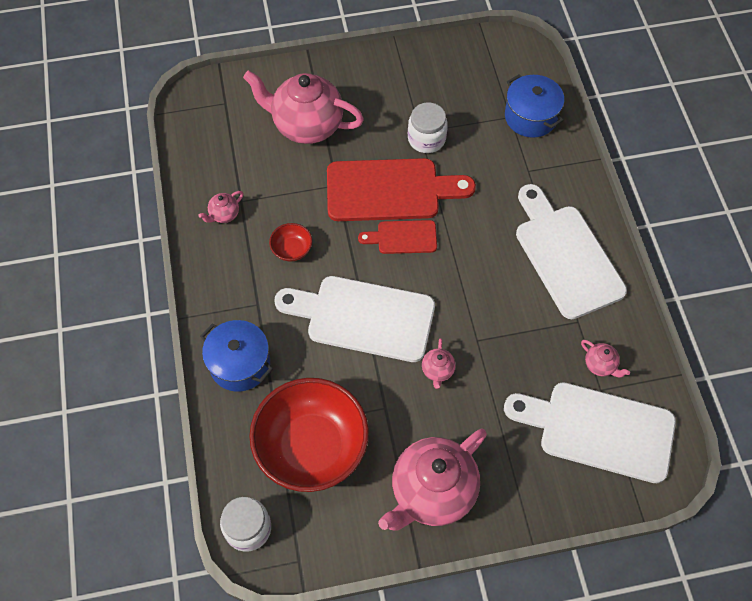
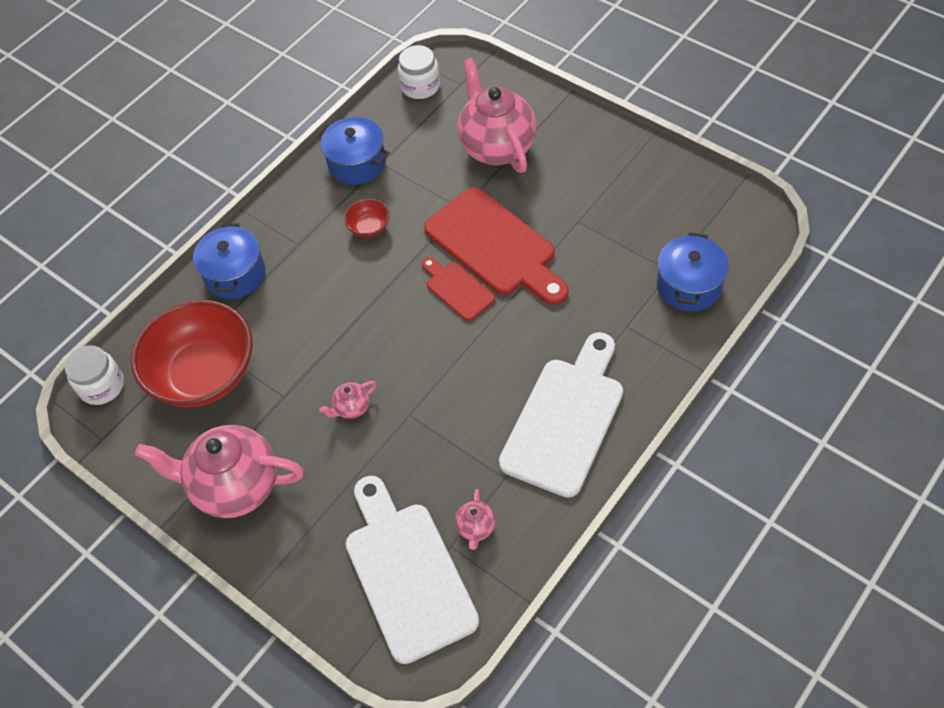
camera: 55 degrees right, 5 degrees down
pink teapot [198,191,243,223] -> blue pot [317,117,389,185]
white cutting board [274,276,435,362] -> none
white jar [408,102,448,153] -> white jar moved to [398,45,440,99]

